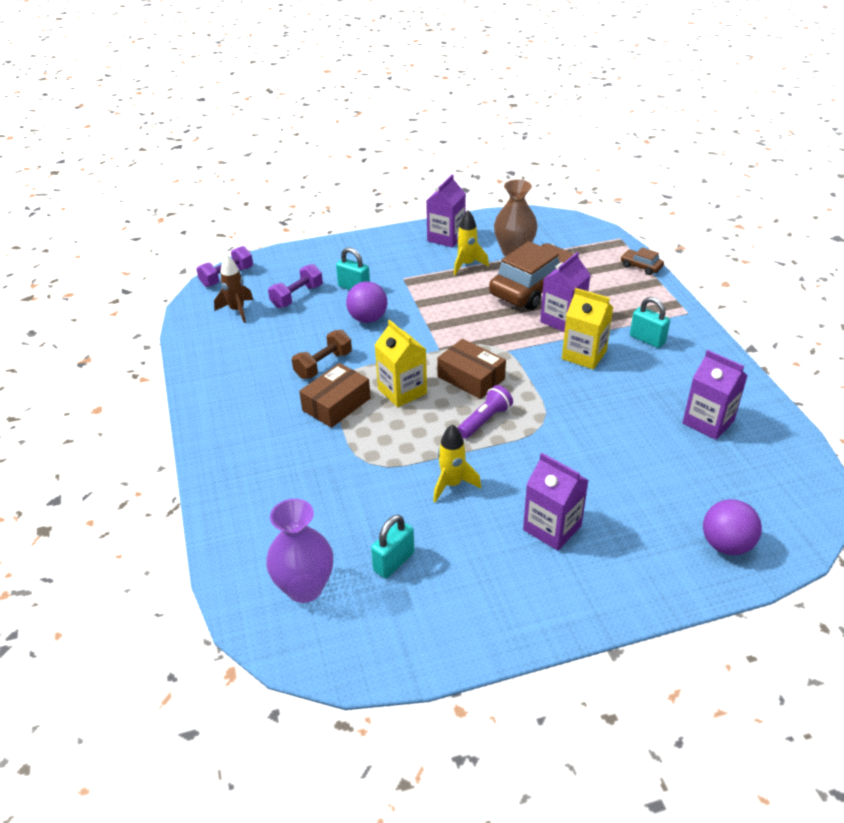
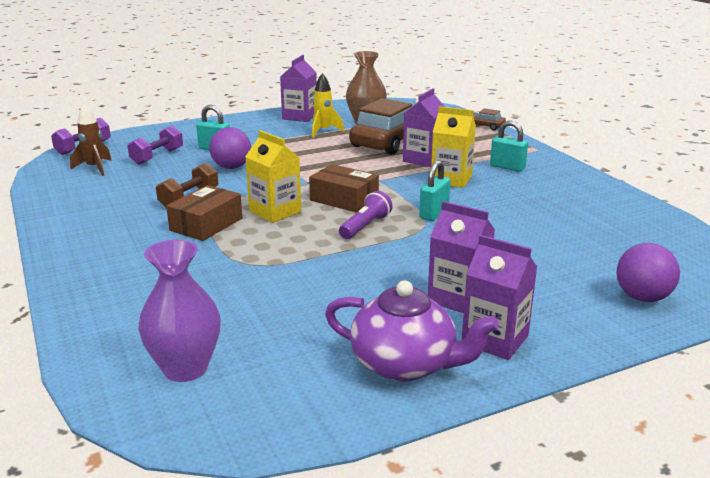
camera: 10 degrees left, 15 degrees down
turquoise padlock [371,514,414,578] -> turquoise padlock moved to [419,161,451,221]
yellow rocket [433,424,481,503] -> none
purple carton [682,350,748,440] -> purple carton moved to [462,235,537,360]
none -> purple teapot [325,280,499,382]

